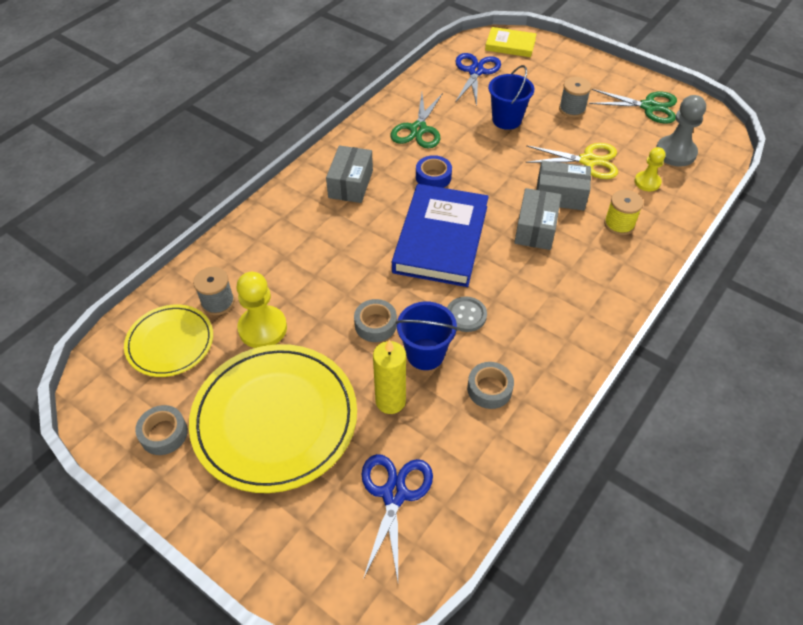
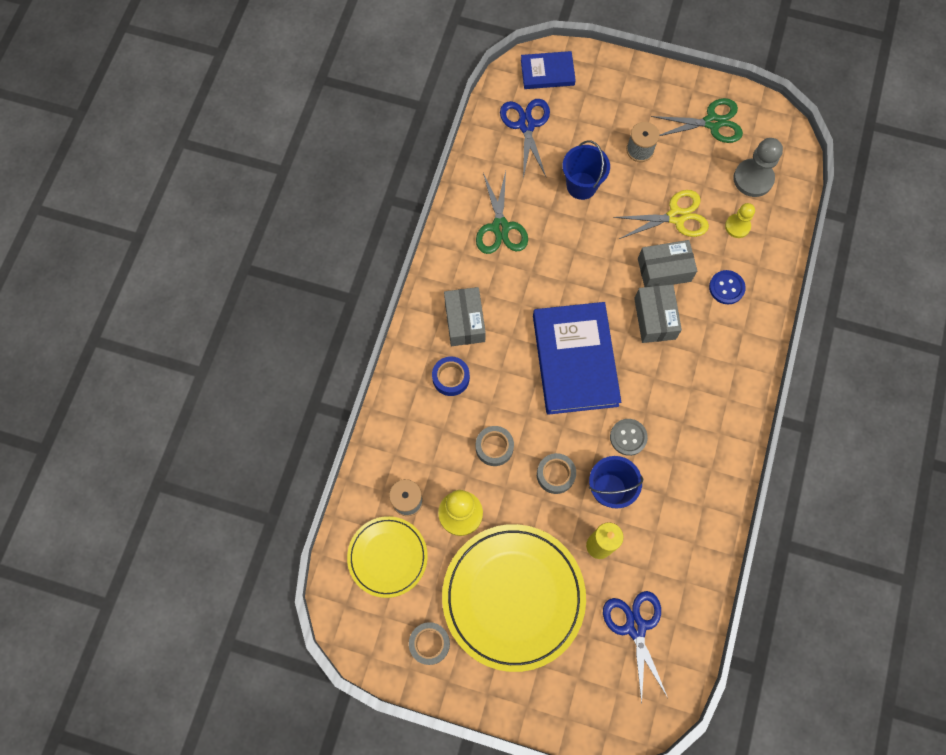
camera: 20 degrees left, 20 degrees up
blue tape [416,155,452,188] -> blue tape moved to [432,356,470,396]
grey tape [467,362,514,409] -> grey tape moved to [476,426,514,466]
yellow book [485,27,537,57] -> blue book [521,51,576,89]
yellow spool [604,190,643,235] -> blue button [709,270,746,304]

